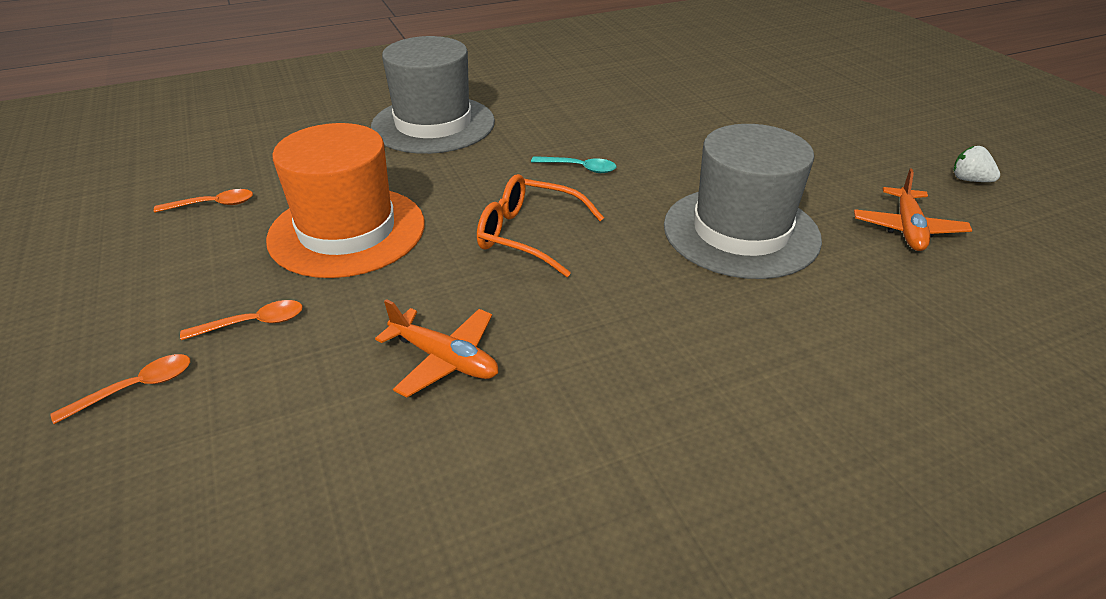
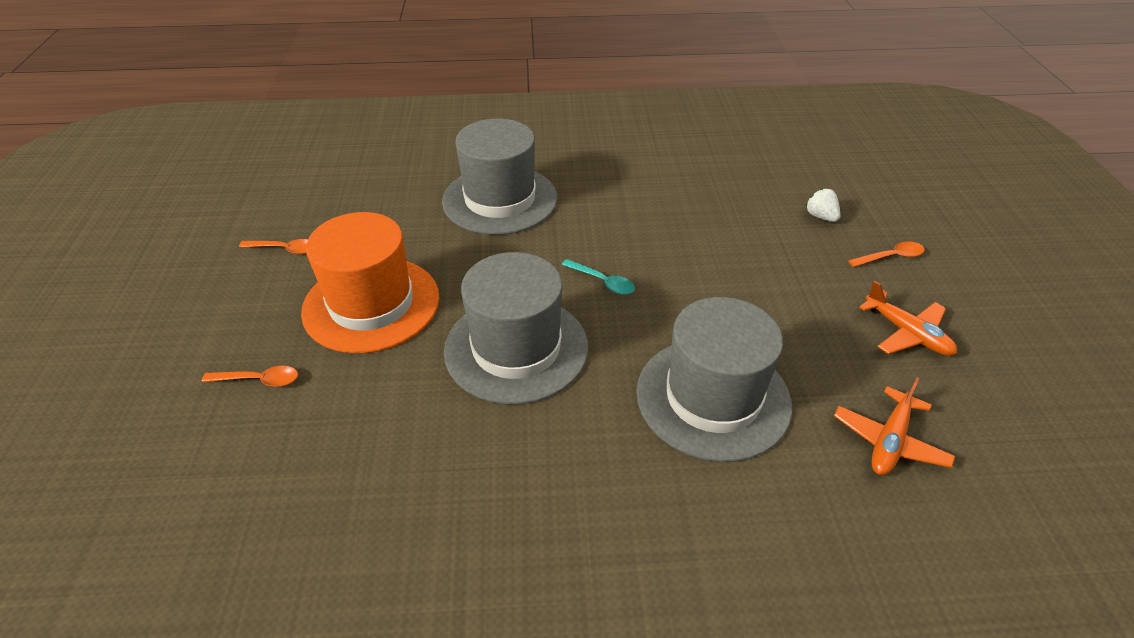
camera: 20 degrees right, 5 degrees up
orange spoon [51,354,190,424] -> orange spoon moved to [848,241,925,267]
orange plane [375,299,498,397] -> orange plane moved to [859,280,957,356]
orange glasses [477,174,604,277] -> grey hat [444,252,588,405]
white strawberry [953,146,1000,182] -> white strawberry moved to [806,188,840,222]

